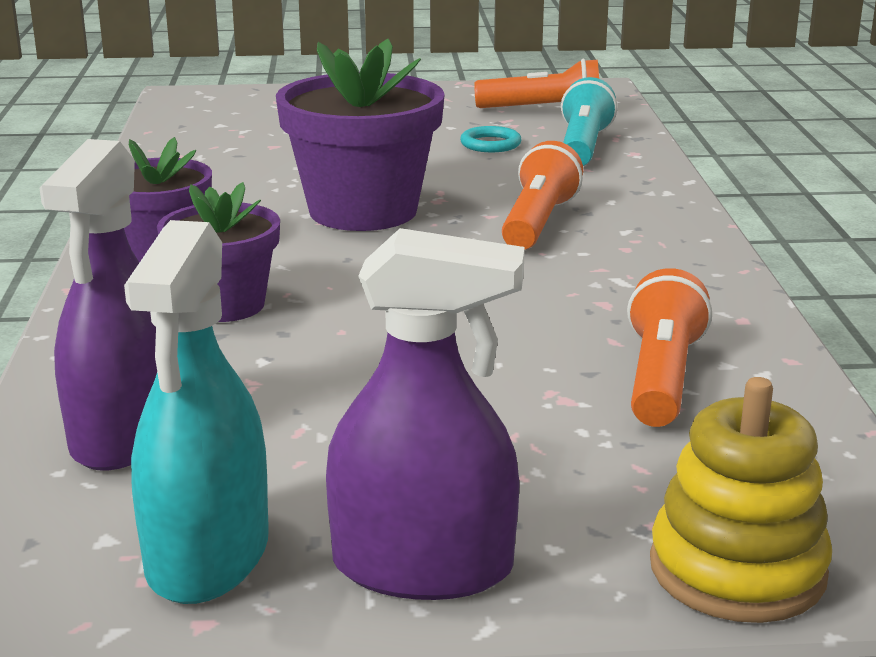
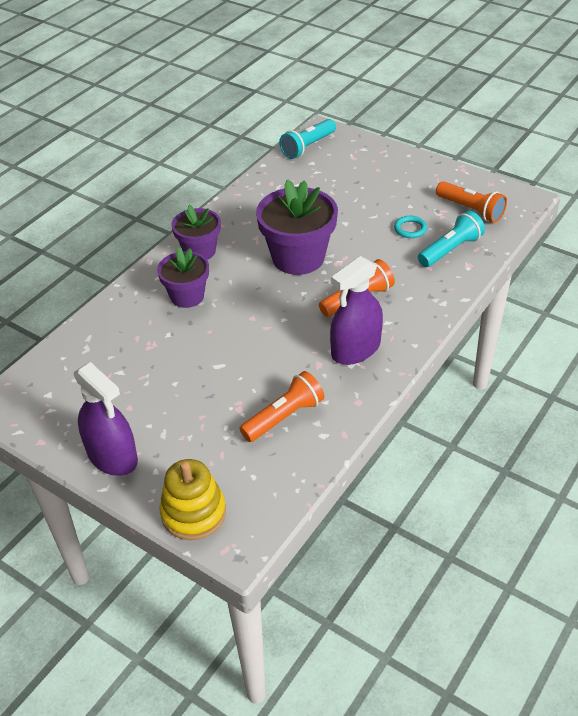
camera: 40 degrees right, 20 degrees up
purple spray bottle [40,139,157,470] -> purple spray bottle moved to [330,256,383,365]
turquoise spray bottle [124,220,269,604] -> none
none -> turquoise flashlight [279,119,336,159]

